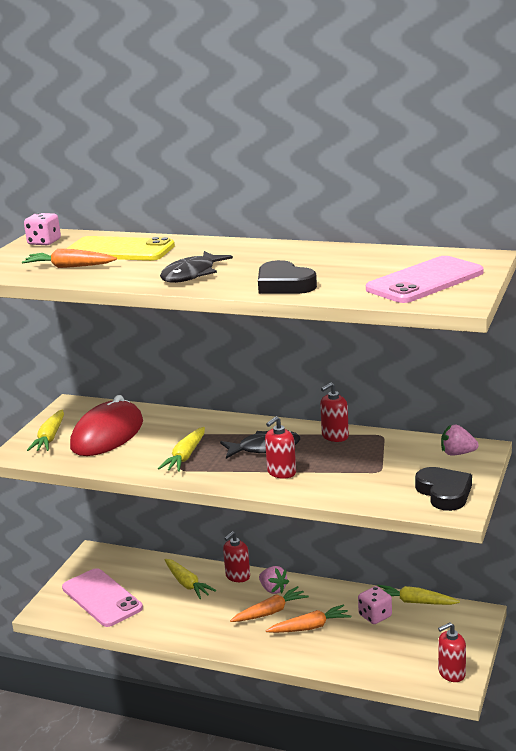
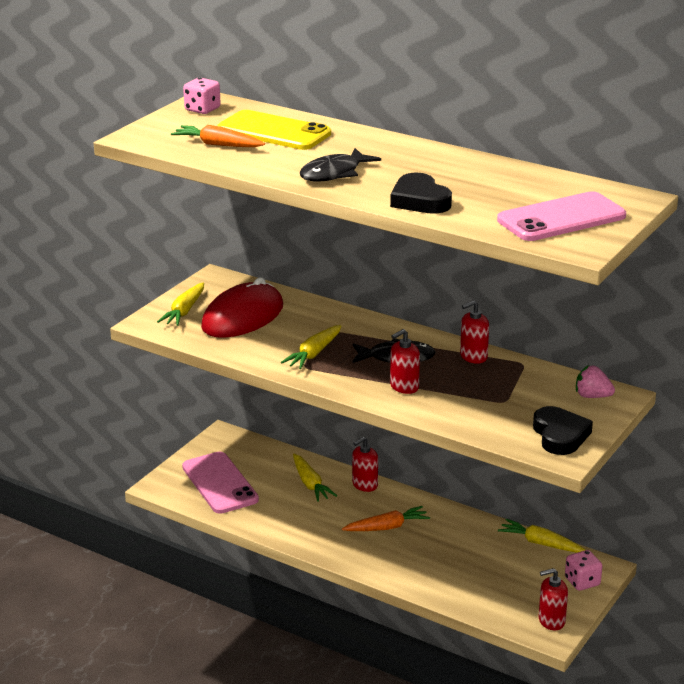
camera: 10 degrees right, 5 degrees up
pink strawberry [259,566,289,594] -> none
orange carrot [266,604,351,633] -> none
pink dice [358,586,392,624] -> pink dice moved to [565,550,602,591]

